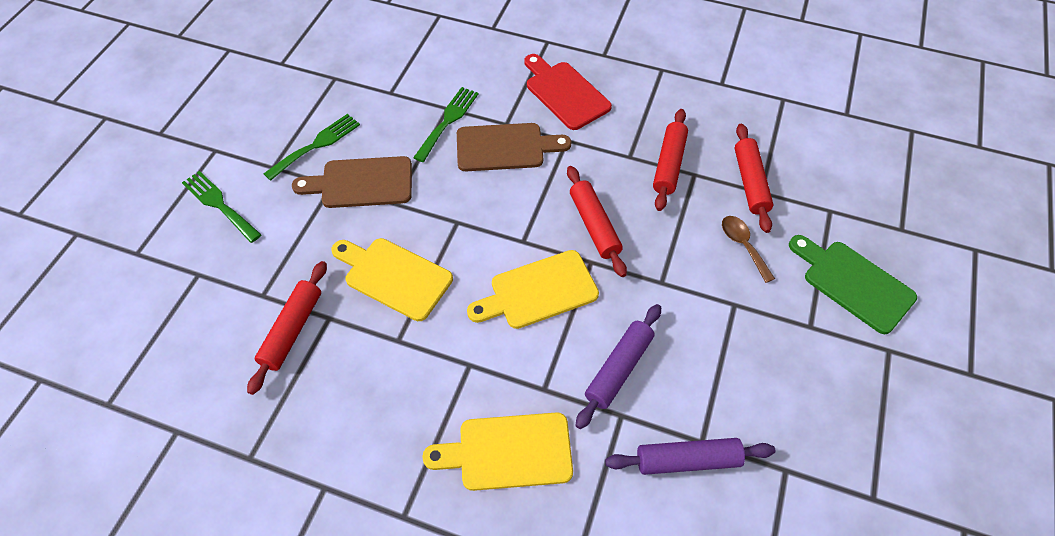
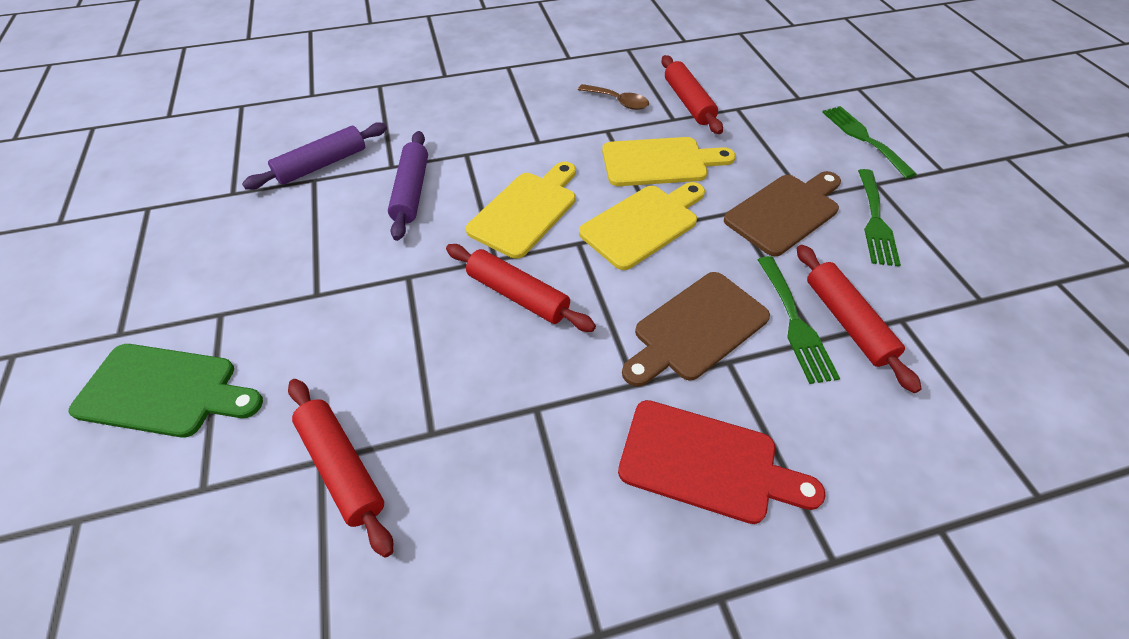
camera: 145 degrees right, 5 degrees down
green fork [182,171,262,243] -> green fork turned 120 degrees counterclockwise [822,106,917,179]
yellow cutting board [422,412,573,491] -> yellow cutting board moved to [579,182,705,270]
red rolling pin [653,109,688,211] -> red rolling pin moved to [797,245,922,393]
brown spoon [722,216,775,283] -> brown spoon moved to [578,84,649,110]

